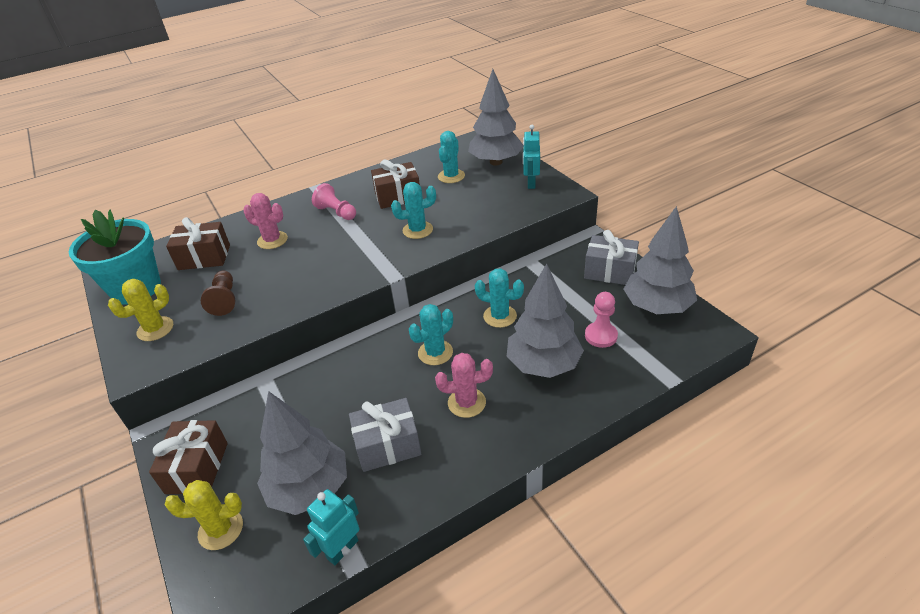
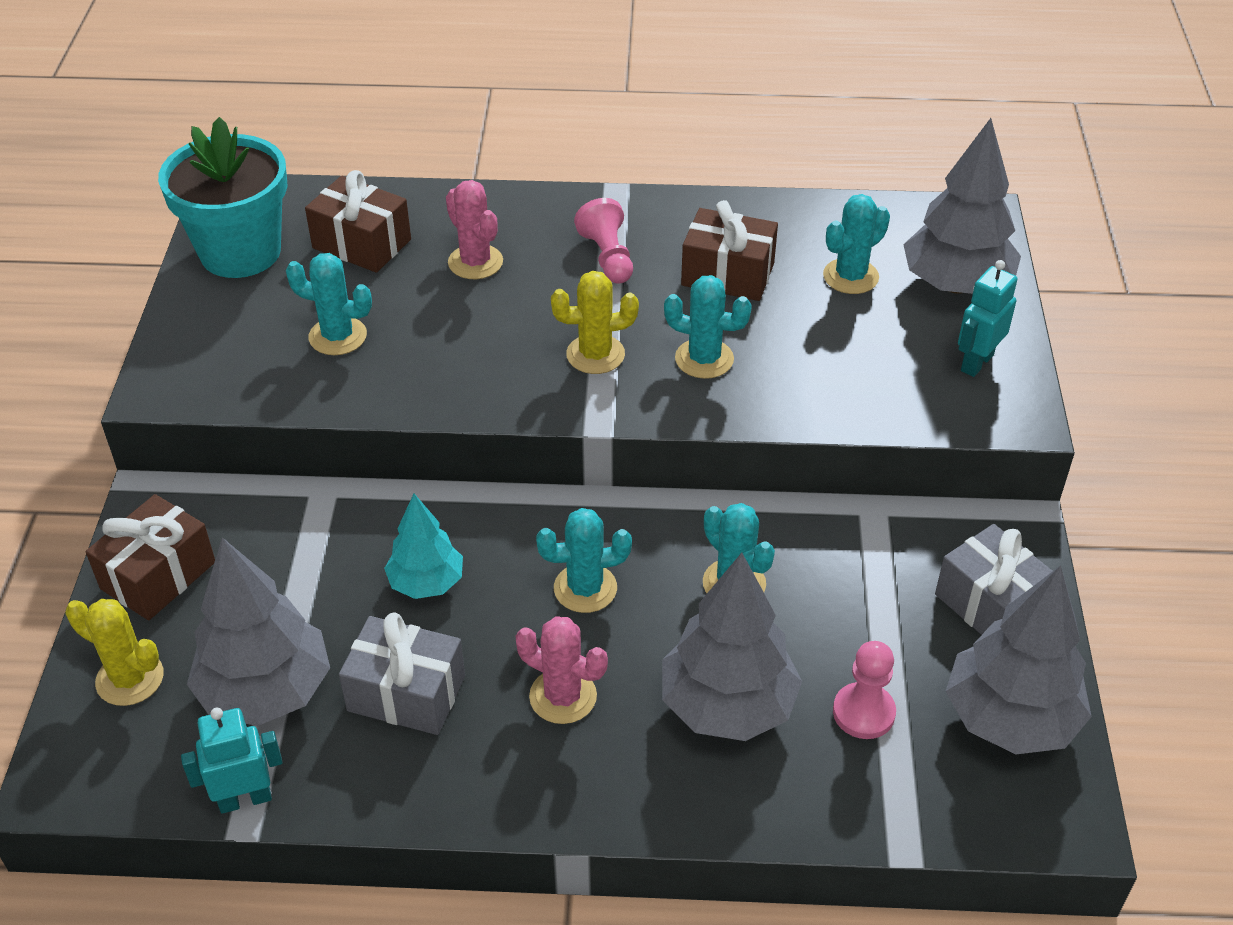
camera: 30 degrees right, 5 degrees up
yellow cactus [108,279,173,341] -> yellow cactus moved to [551,271,639,374]
brown pawn [201,271,235,316] -> turquoise cactus [286,253,372,355]
none -> turquoise tree [384,494,463,599]

